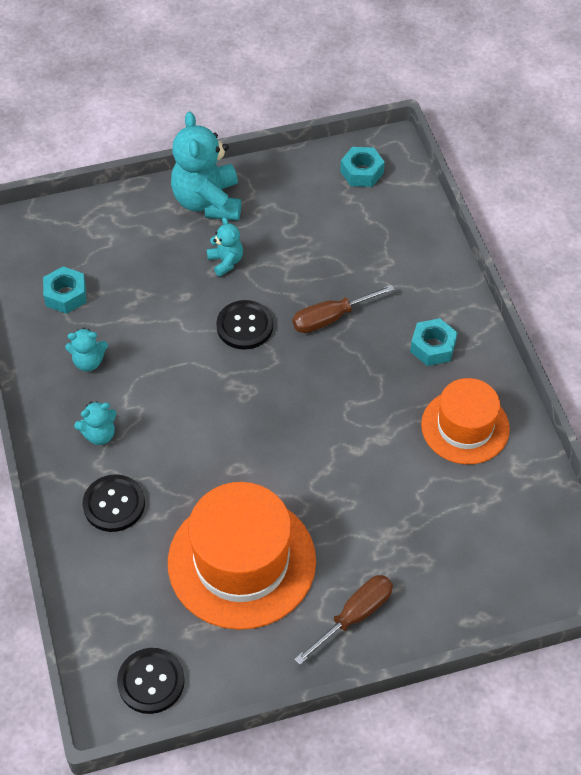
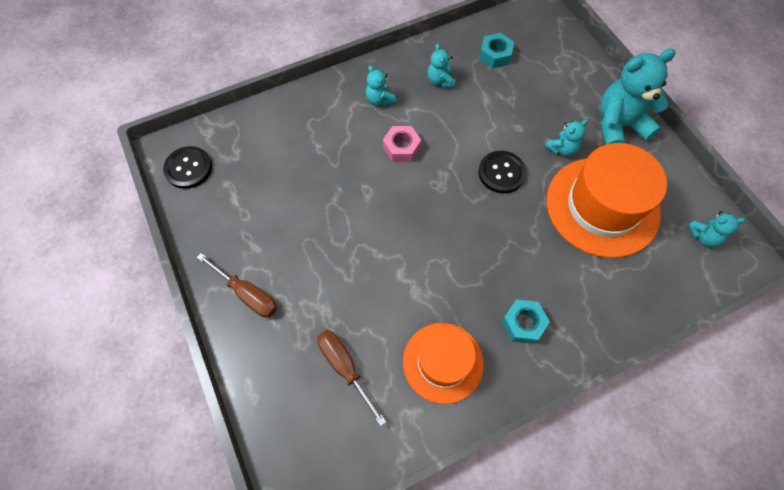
camera: 80 degrees right, 10 degrees up
black button [83,474,145,532] -> none
orange hat [168,482,316,630] -> orange hat moved to [546,143,667,258]
brown screwdriver [292,285,394,333] -> brown screwdriver moved to [317,330,386,426]
turquoise nut [340,147,385,187] -> turquoise teddy bear [688,211,746,247]
none -> pink nut [383,126,421,162]

